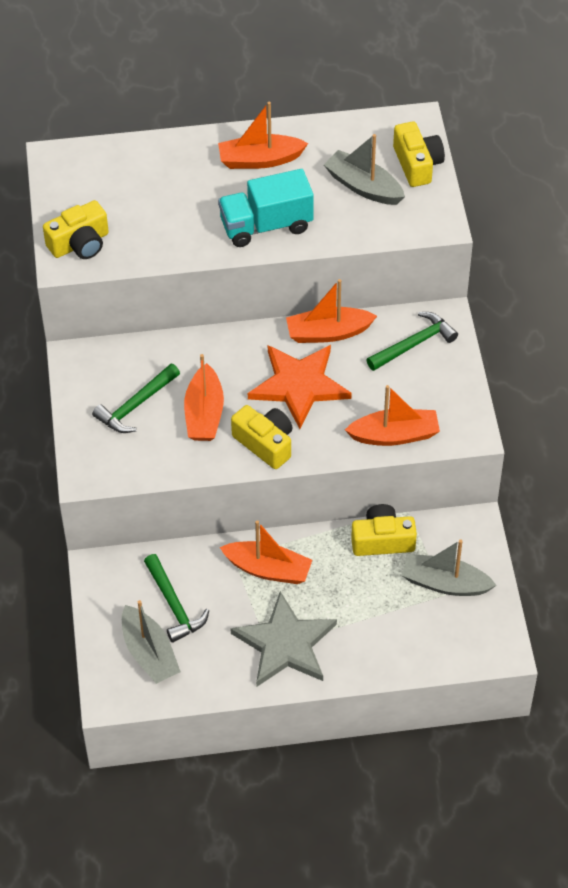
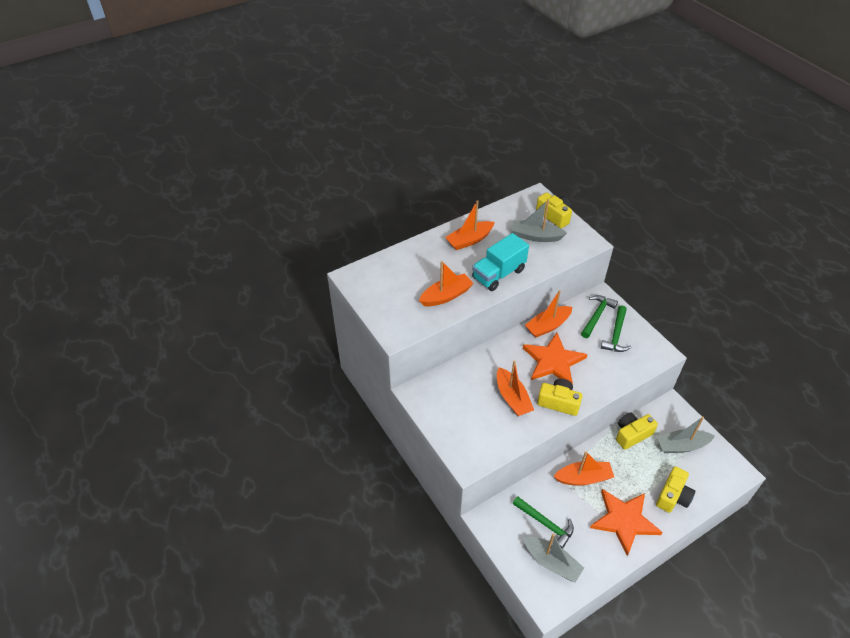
camera: 25 degrees left, 5 degrees down
yellow camera [43,200,109,259] -> yellow camera moved to [656,466,695,513]
green hammer [92,364,180,433] -> green hammer moved to [601,306,631,352]
grey star [230,591,337,687] -> orange star [590,489,663,556]
orange boat [345,385,440,446] -> orange boat moved to [419,261,474,306]

